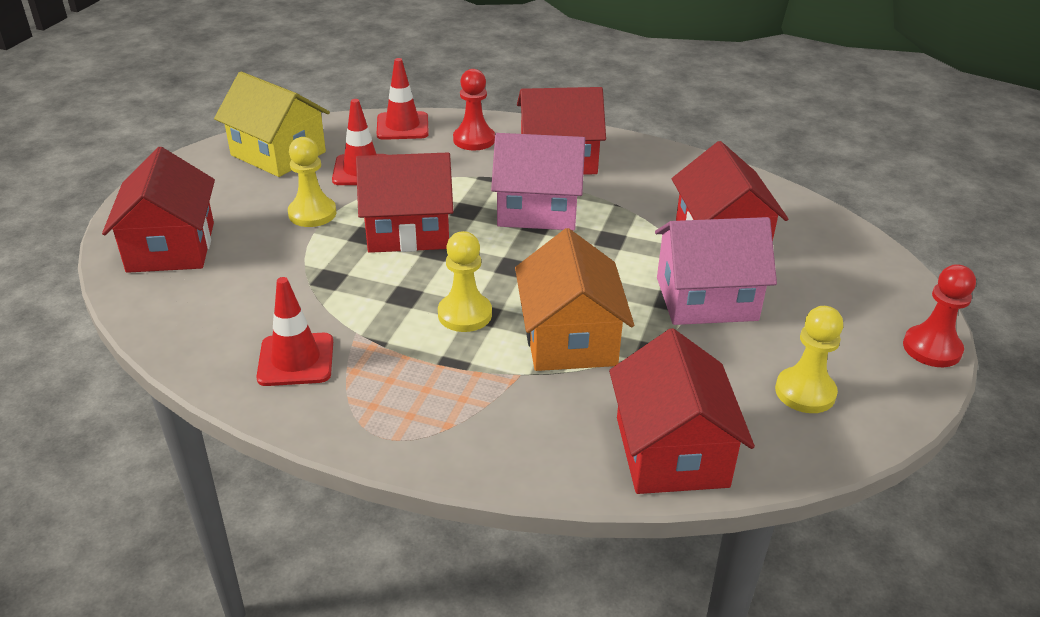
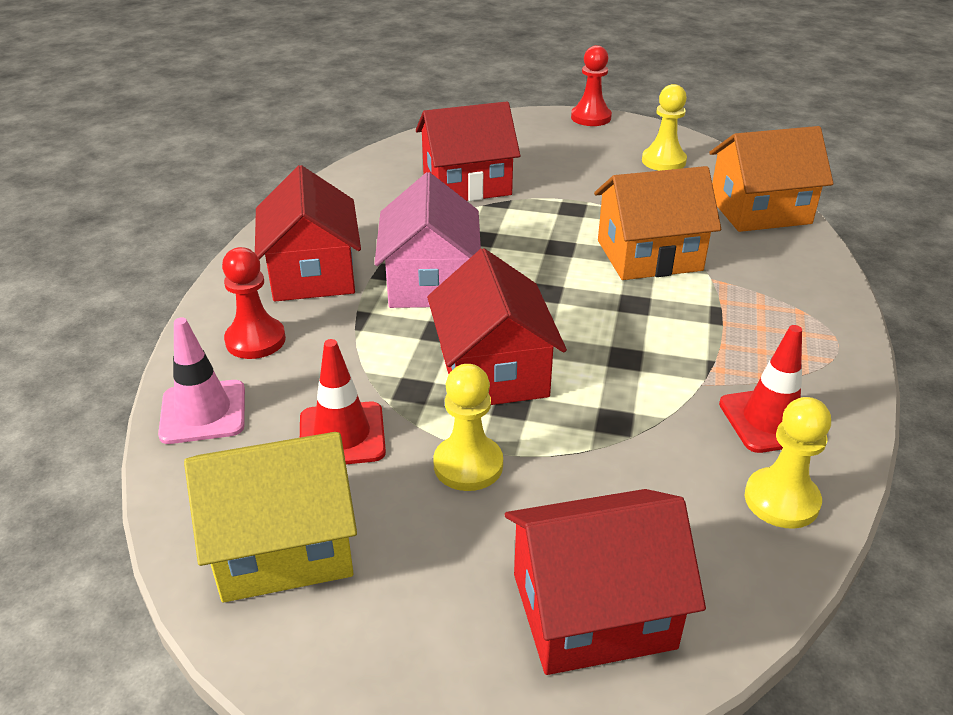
camera: 95 degrees left, 0 degrees up
yellow house [214,71,330,177] -> yellow house turned 45 degrees clockwise [184,432,357,603]
red traffic cone [377,58,429,140] -> pink traffic cone [158,317,245,444]
yellow pawn [438,231,492,332] -> yellow pawn moved to [745,397,831,529]
red house [609,328,755,494] -> orange house [709,126,833,232]
pink house [655,217,777,325] -> none

